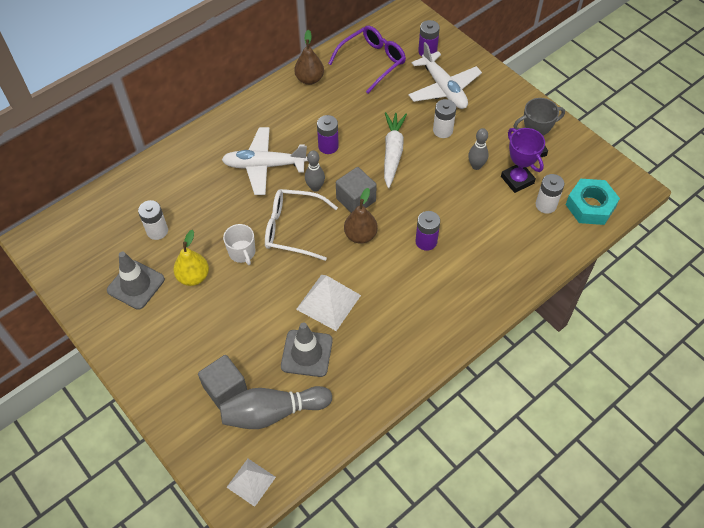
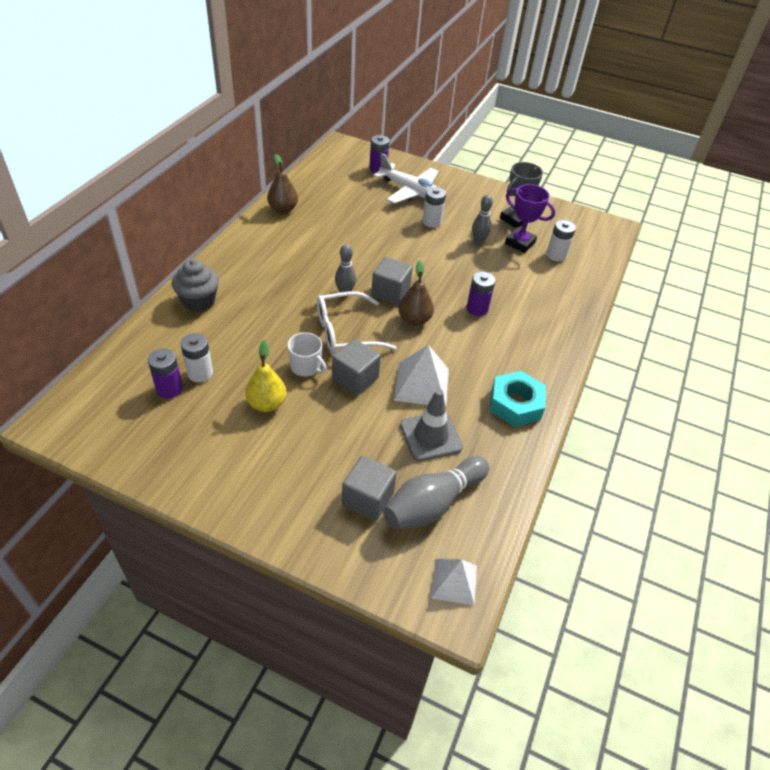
camera: 30 degrees left, 10 degrees down
grey traffic cone [107,252,165,310] -> none
white plane [222,127,308,195] -> none
purple battery [317,115,339,154] -> purple battery moved to [148,349,183,399]
purple glasses [328,25,406,93] -> none
white carrot [384,112,407,188] -> none
turquoise nut [566,179,620,225] -> turquoise nut moved to [490,371,546,427]
none -> grey cupcake [172,259,219,312]
none -> grey cube [332,339,381,396]

